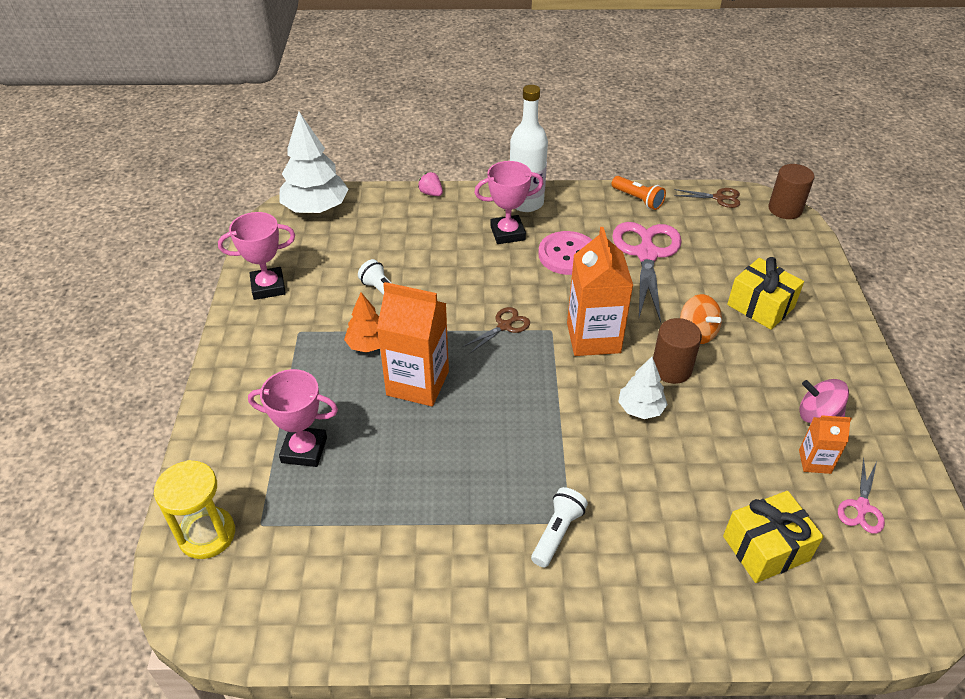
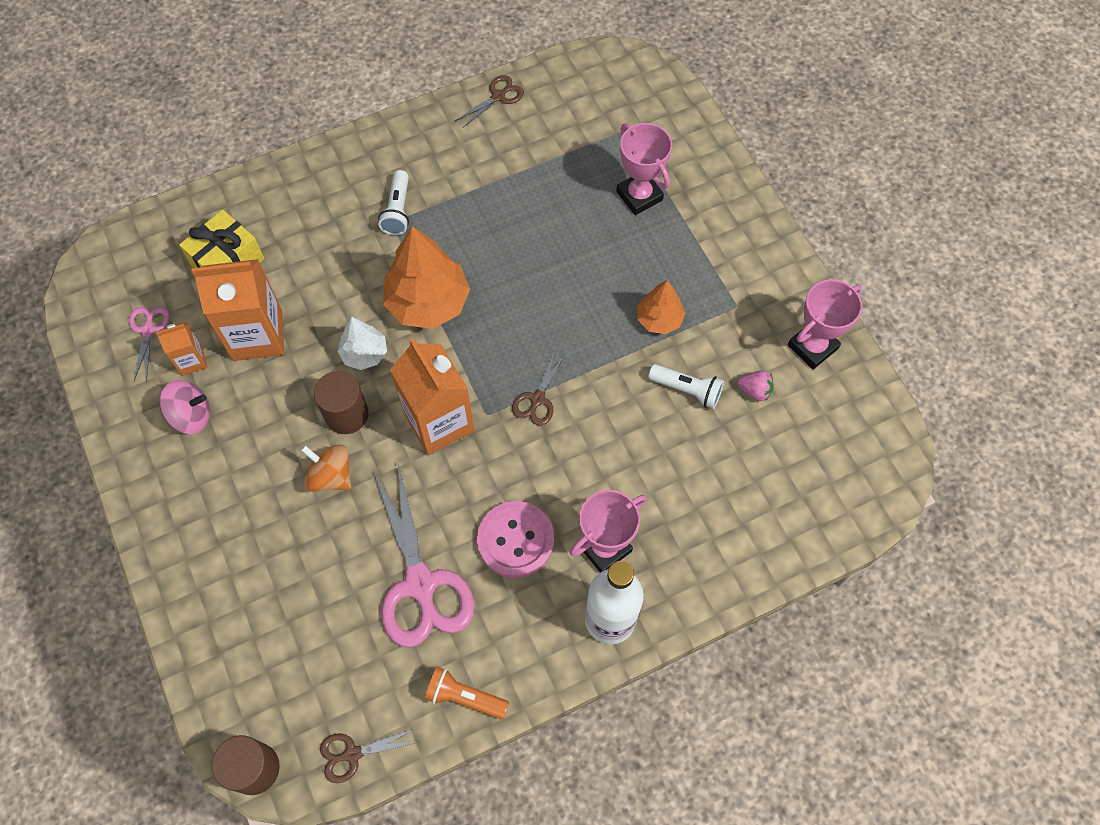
camera: 155 degrees right, 20 degrees up
yellow hourglass [154,460,235,559] -> none
pink trophy [248,369,338,467] -> pink trophy turned 75 degrees clockwise [616,123,672,215]
white tree [279,112,349,213] -> none
orange carton [377,282,449,406] -> orange carton moved to [192,259,284,361]
pink strawberry [418,172,443,196] -> pink strawberry moved to [737,371,773,401]
yellow gift [727,257,804,330] -> none
none -> orange tree [383,226,470,329]
none -> brown scissors [455,75,524,128]

